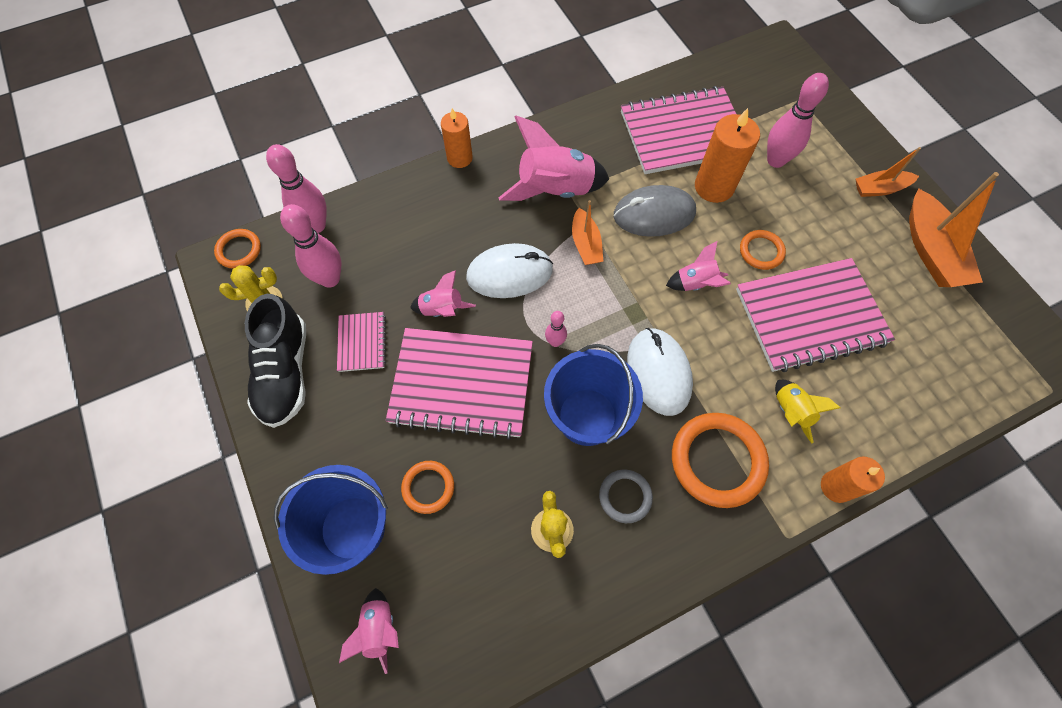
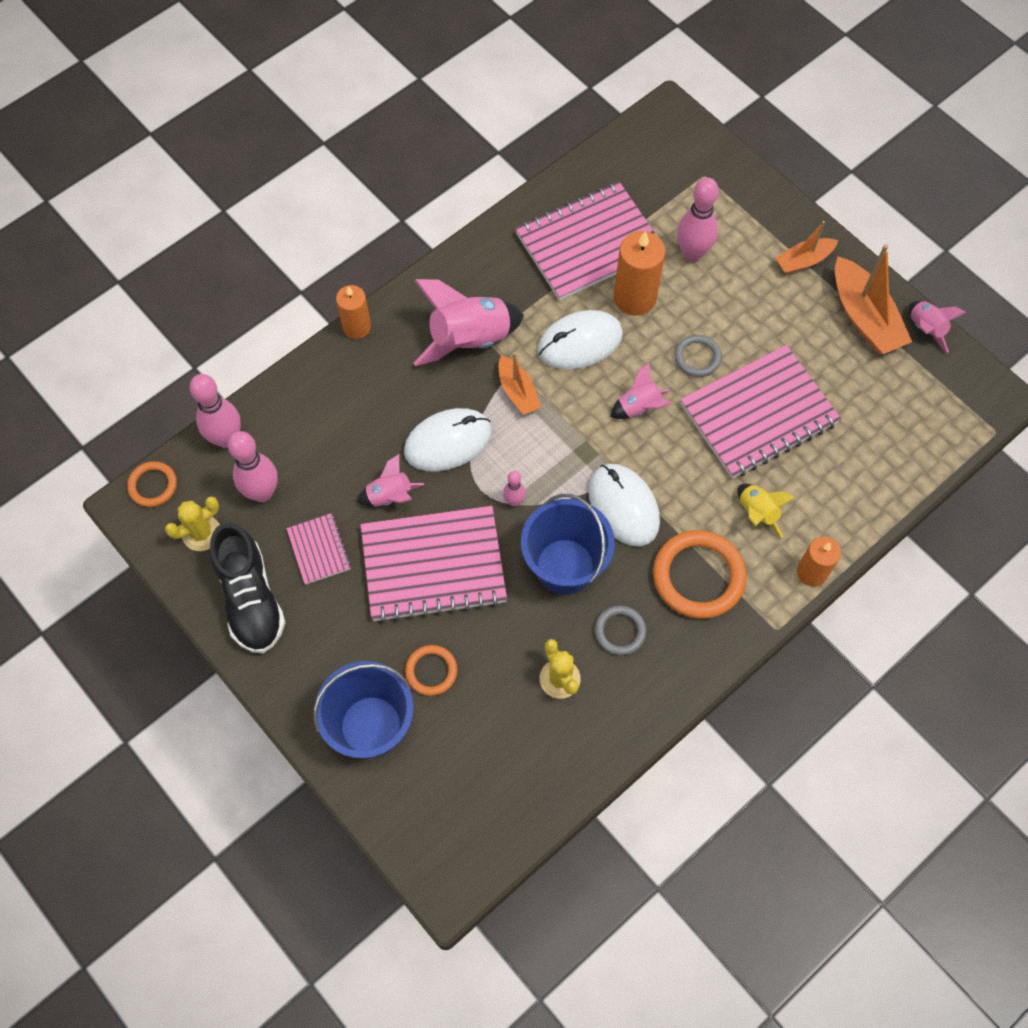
camera: 15 degrees left, 0 degrees up
pink rocket [339,588,399,674] -> pink rocket moved to [909,301,967,353]
grey mouse [614,185,696,237] -> white mouse [538,310,623,370]
orange ring [740,230,786,270] -> grey ring [674,335,722,377]

